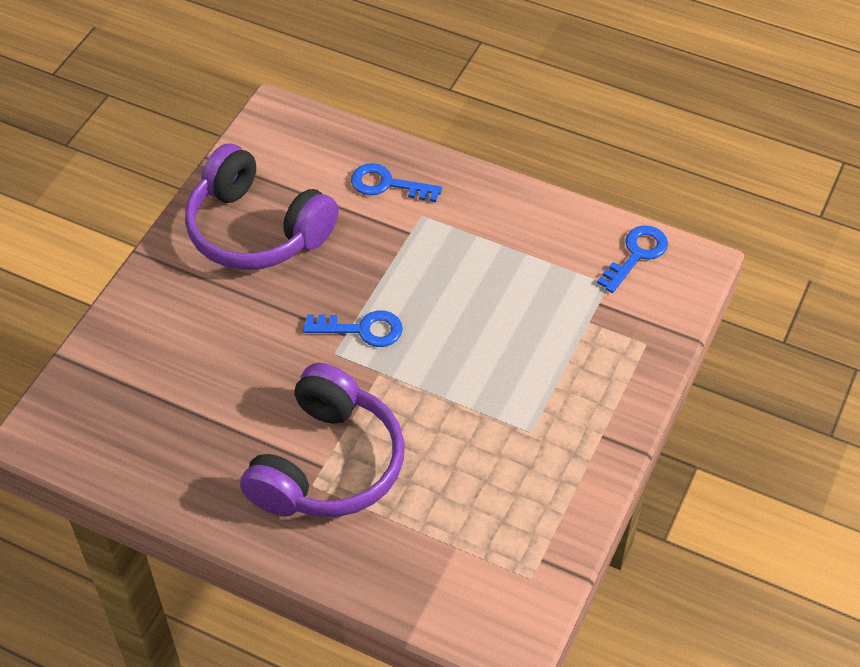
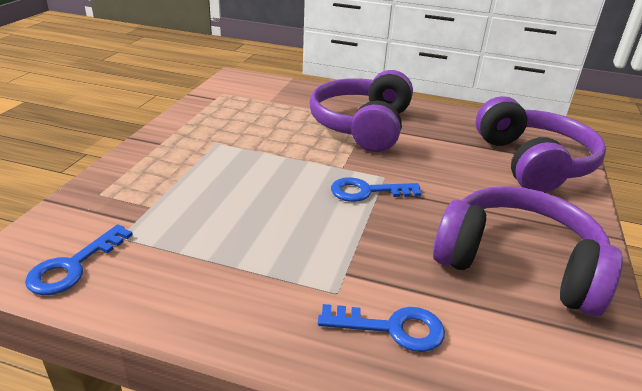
camera: 170 degrees right, 20 degrees down
none -> purple headphones [476,96,606,193]

